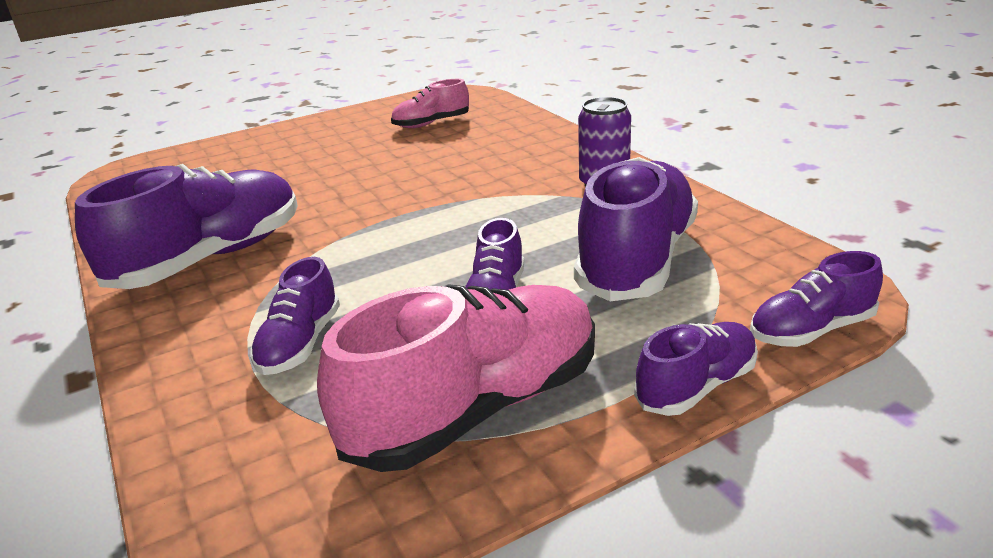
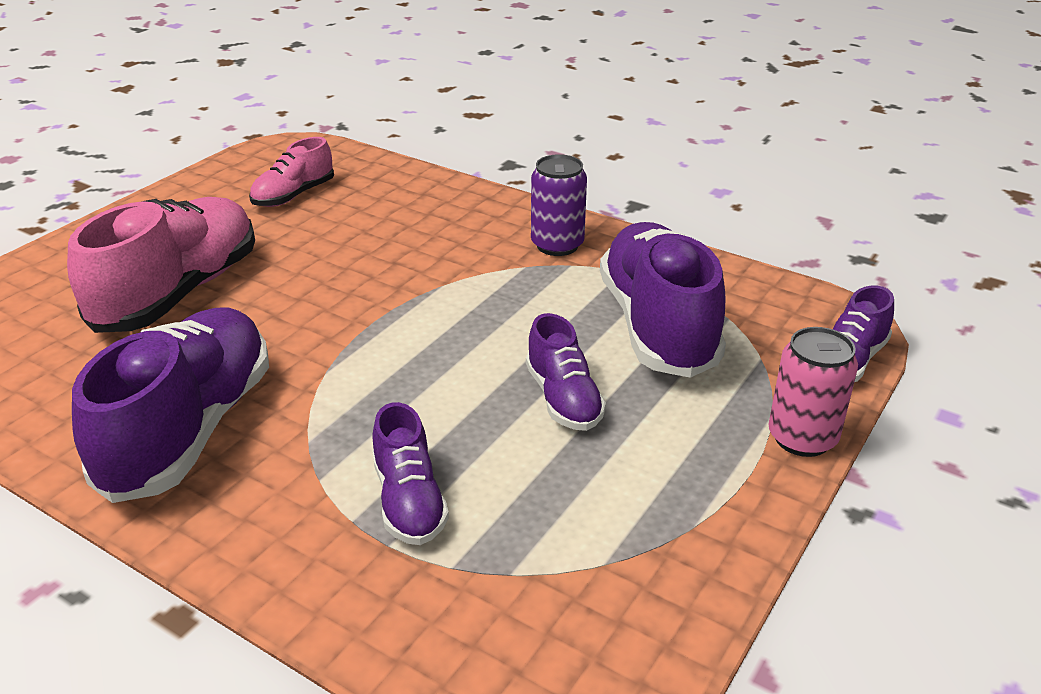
camera: 30 degrees left, 5 degrees up
pink shoe [317,284,595,472] -> pink shoe moved to [67,197,255,333]
purple shoe [634,322,758,416] -> pink can [768,327,858,457]

